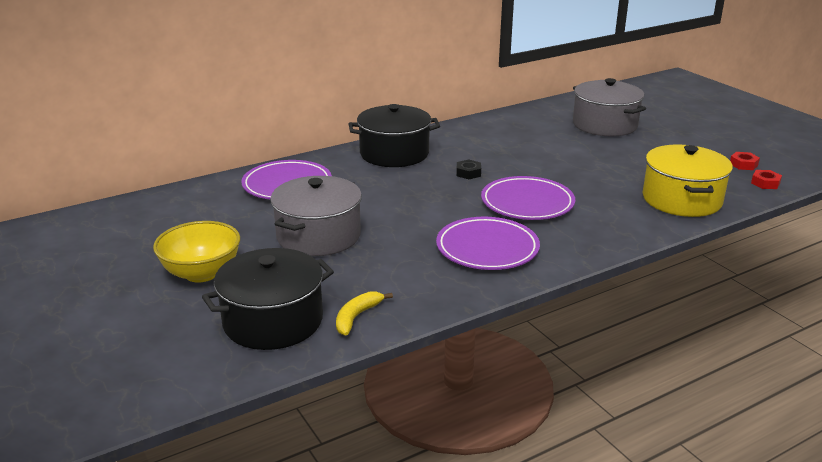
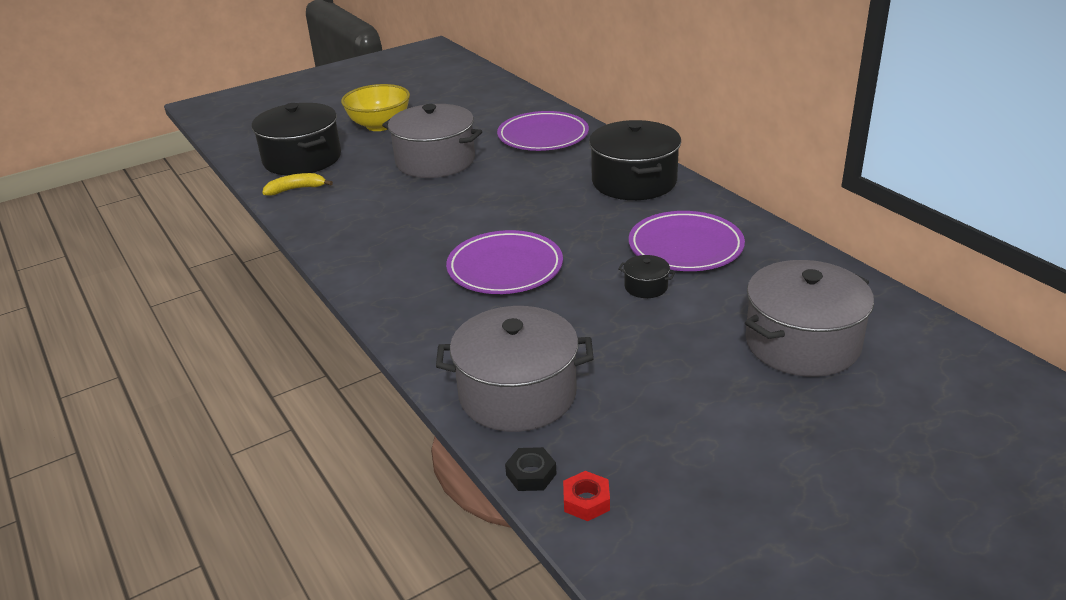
camera: 90 degrees right, 5 degrees up
yellow banana [336,291,393,335] -> yellow banana turned 45 degrees counterclockwise [262,173,333,196]
purple plate [436,217,540,270] -> purple plate moved to [629,211,745,271]
black nut [456,159,481,179] -> black nut moved to [505,447,557,491]
yellow pot [642,144,733,217] -> grey pot [436,306,594,432]
red nut [730,152,760,170] -> none
none -> black pot [618,255,675,298]

